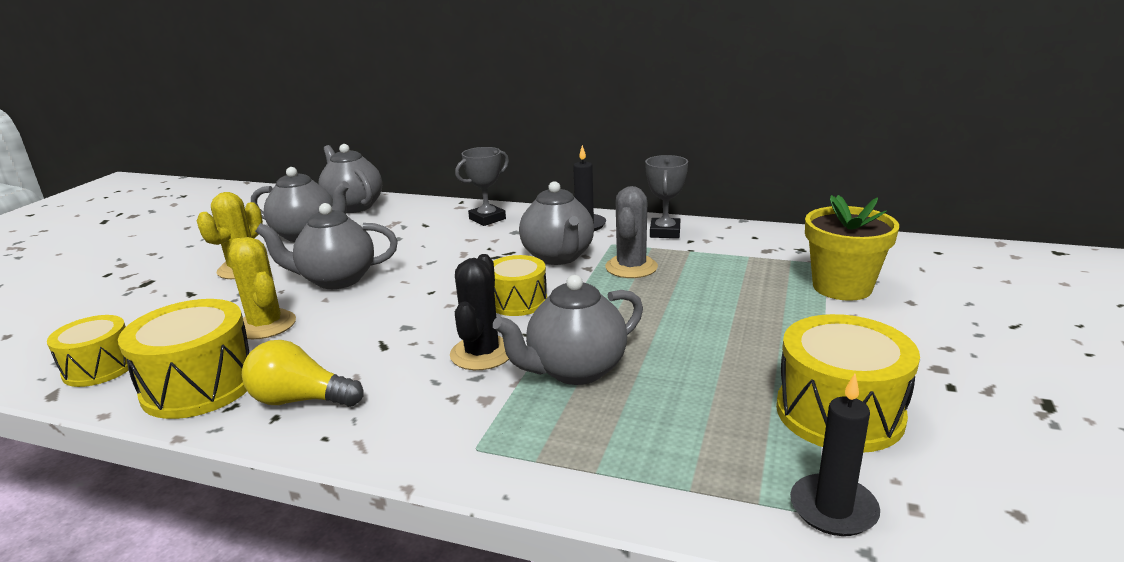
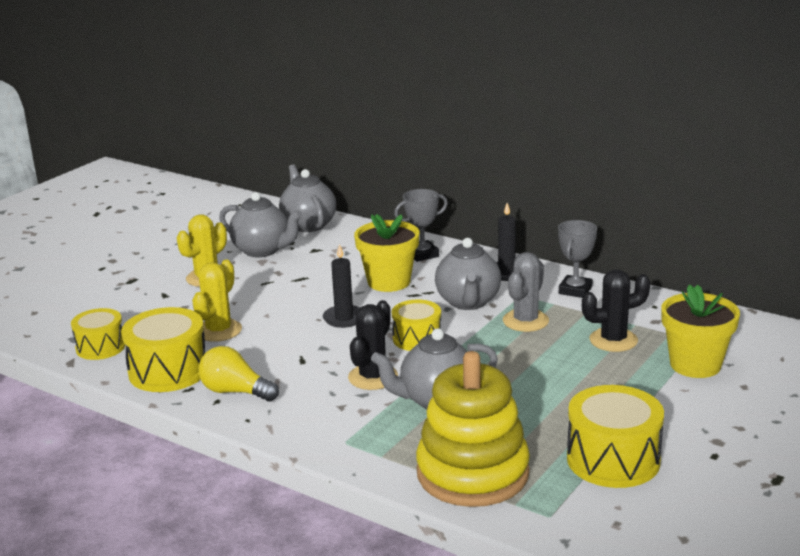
camera: 15 degrees right, 0 degrees up
yellow cactus [229,237,296,339] -> yellow cactus turned 45 degrees clockwise [192,260,242,342]
grey teapot [255,203,398,289] -> none
black candle [790,374,880,536] -> black candle moved to [323,244,360,328]
none -> yellow flower pot [354,214,419,292]
none -> yellow stacking toy [416,351,530,507]
none -> black cactus [582,269,650,352]

